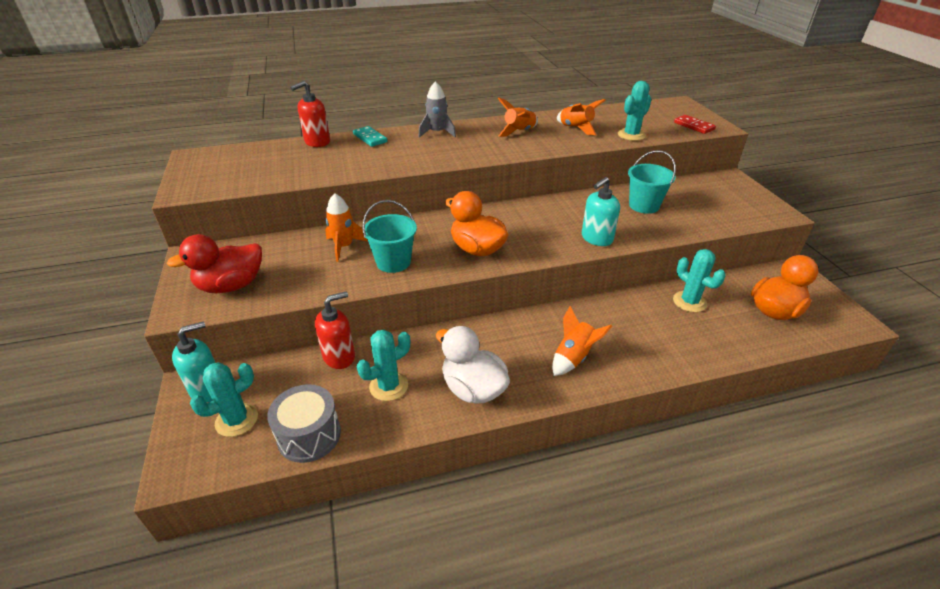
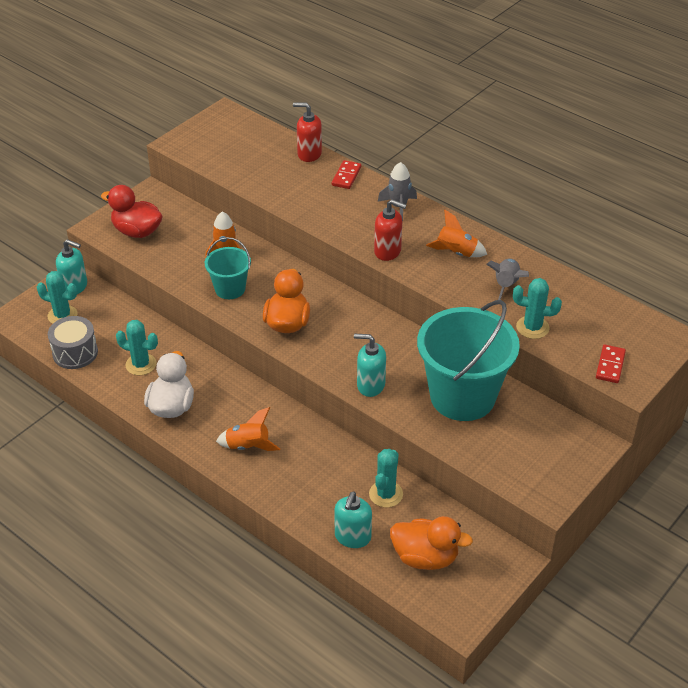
camera: 55 degrees right, 5 degrees up
red soap dispenser [315,292,355,369] -> red soap dispenser moved to [374,199,406,261]
turquoise domino [353,126,387,147] -> red domino [332,160,361,189]
orange rocket [557,99,606,135] -> grey rocket [486,259,529,300]
turquoise bucket [628,150,676,214] -> turquoise bucket [417,300,520,421], size x1.96
none -> turquoise soap dispenser [334,492,372,548]

